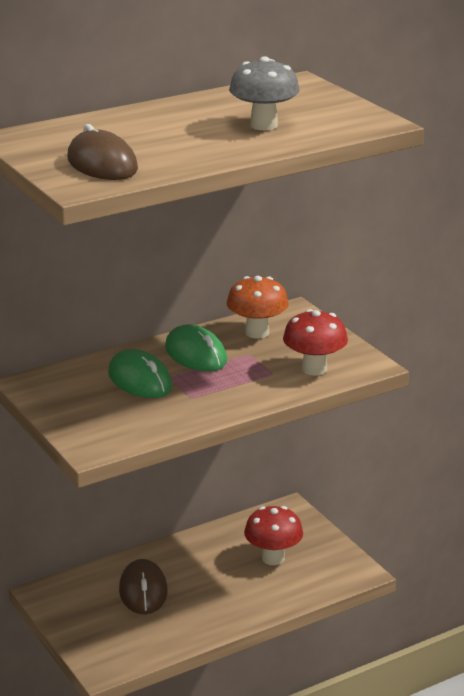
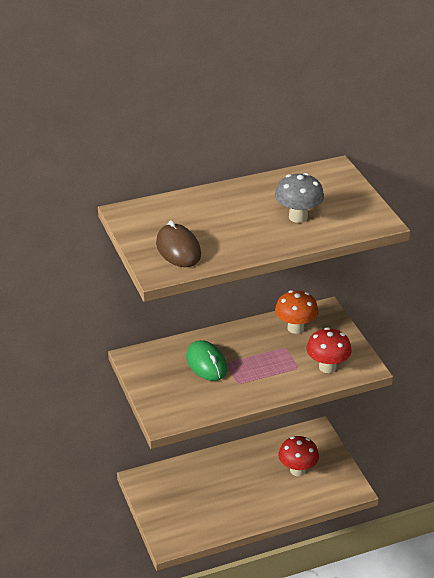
camera: 10 degrees right, 10 degrees up
brown mouse [119,559,168,614] -> none
green mouse [165,324,227,372] -> none

